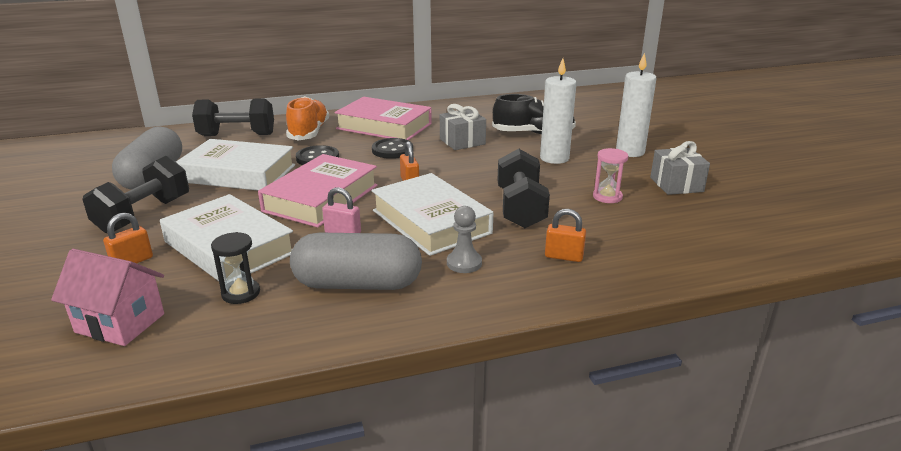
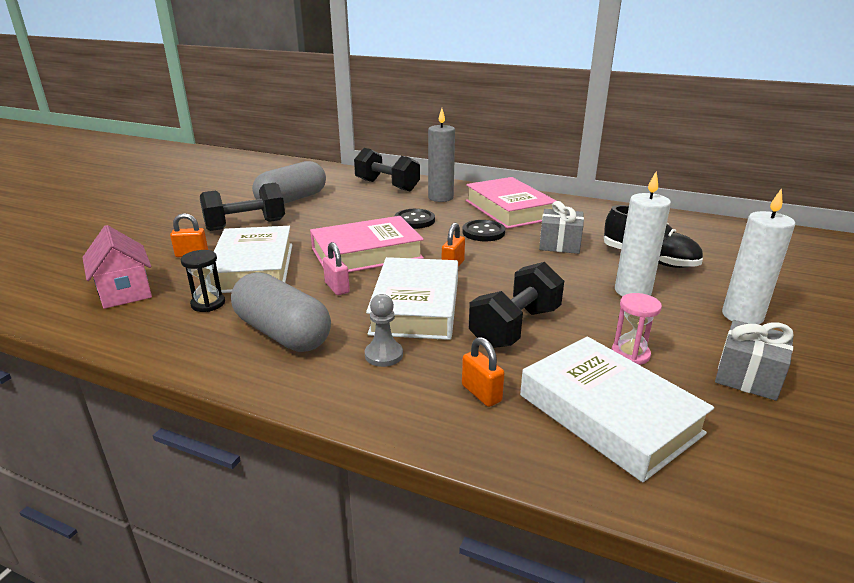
camera: 40 degrees right, 0 degrees up
white book [176,139,295,191] -> white book moved to [520,336,714,482]
orange shoe [286,96,329,141] -> grey candle [428,108,455,202]

